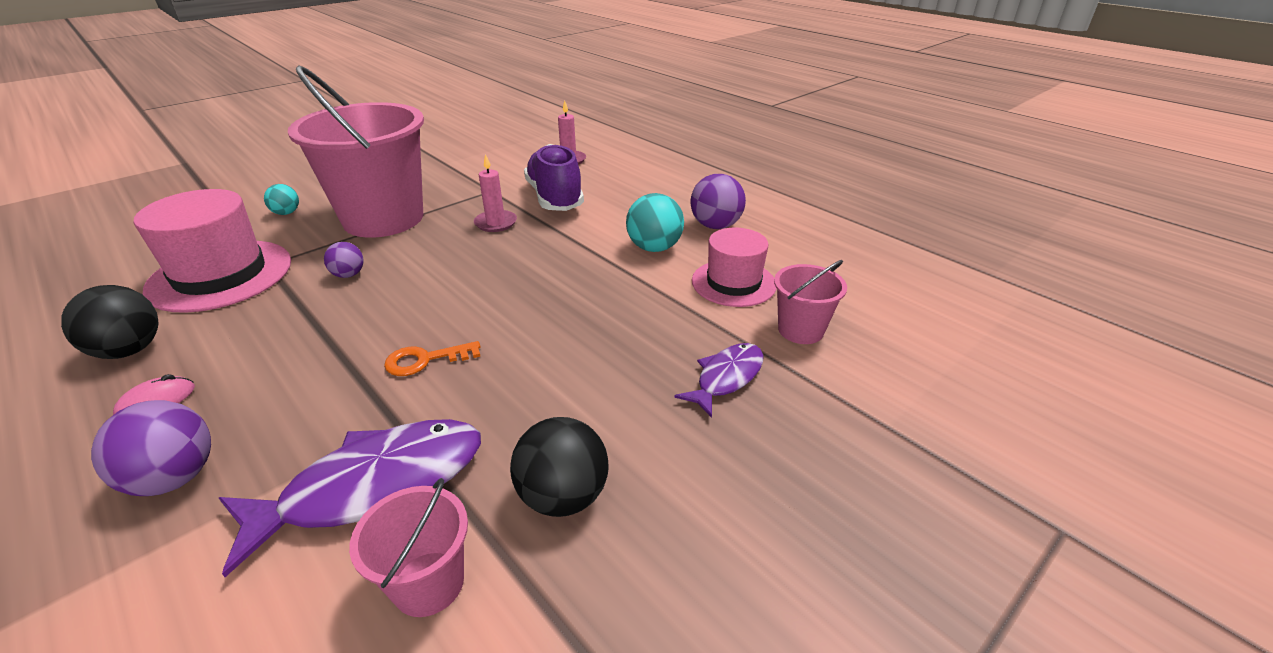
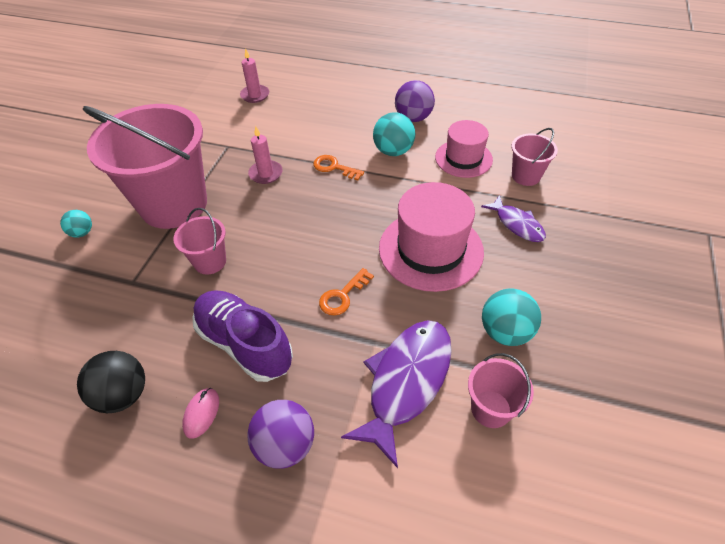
camera: 30 degrees left, 15 degrees up
pink hat [134,189,291,313] -> pink hat moved to [379,182,484,292]
purple ball [324,242,364,278] -> pink bucket [173,208,226,275]
black ball [510,417,609,517] -> turquoise ball [482,288,541,346]
purple shoe [524,144,584,211] -> purple shoe moved to [192,290,293,382]
purple fish [674,343,764,418] -> purple fish turned 135 degrees clockwise [481,195,546,242]
none -> orange key [313,155,364,180]

